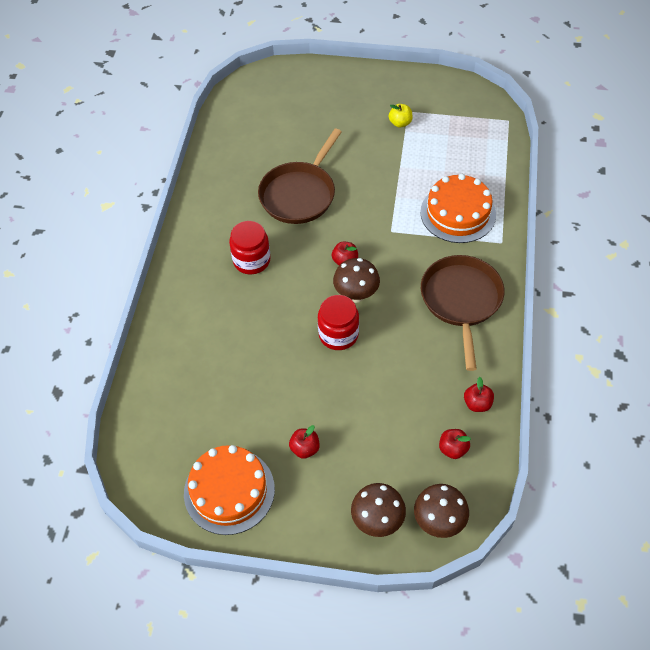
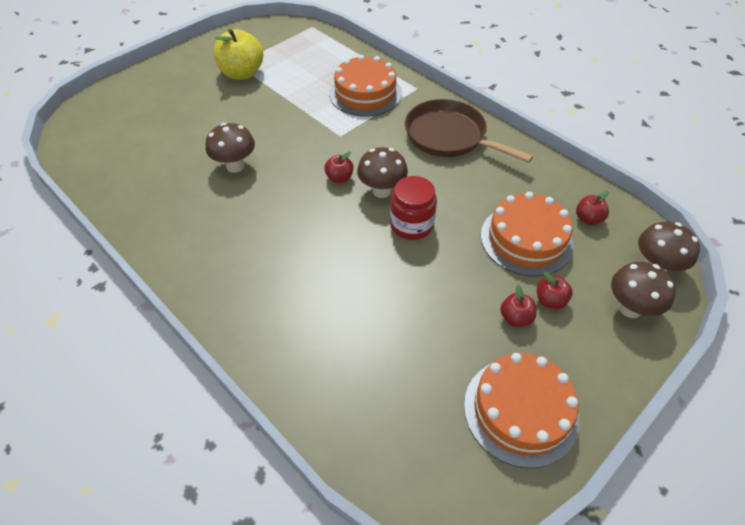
camera: 55 degrees left, 5 degrees down
red jar [229,221,271,274] -> none
brown pan [258,128,342,224] -> brown mushroom [206,123,255,173]
yellow apple [389,104,413,128] -> yellow apple [214,29,263,80], size x1.98
red apple [464,377,494,412] -> red apple moved to [537,272,573,309]
none -> orange cake [481,192,574,277]

